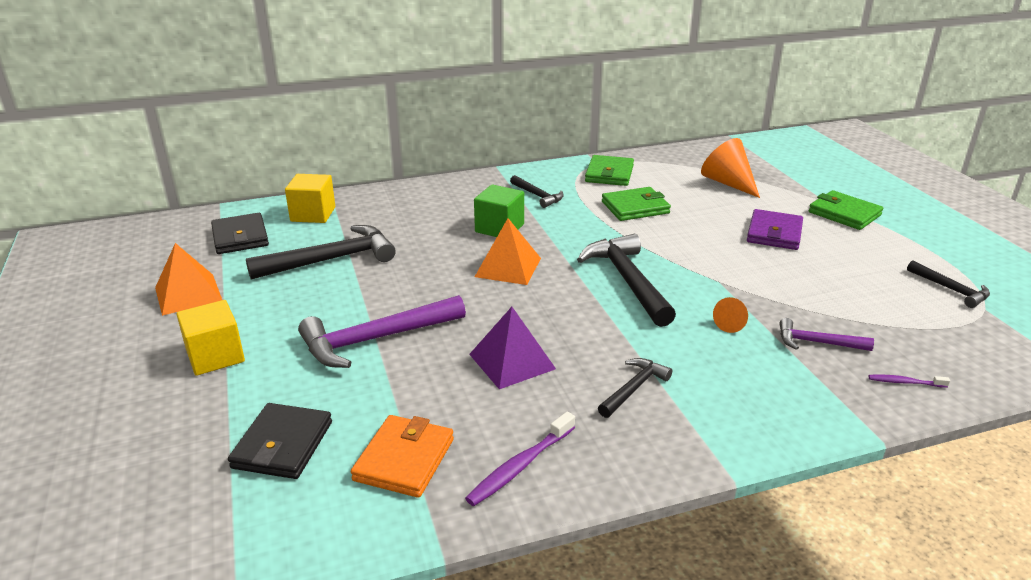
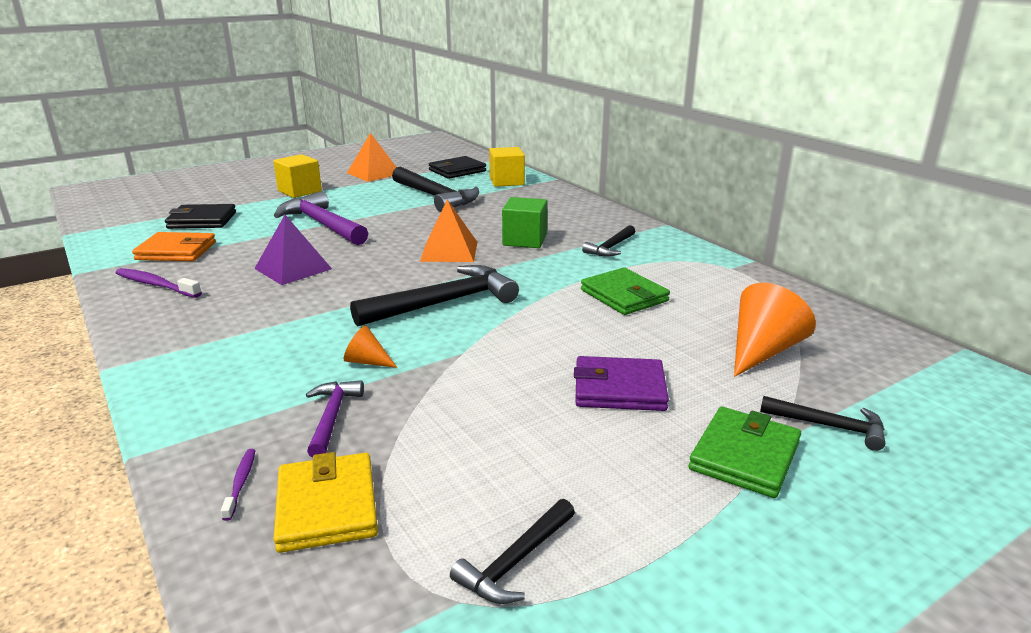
camera: 75 degrees right, 5 degrees down
green wallet [585,155,634,186] -> none
black hammer [598,358,673,418] -> black hammer moved to [760,396,885,451]
none -> yellow wallet [274,452,378,553]

